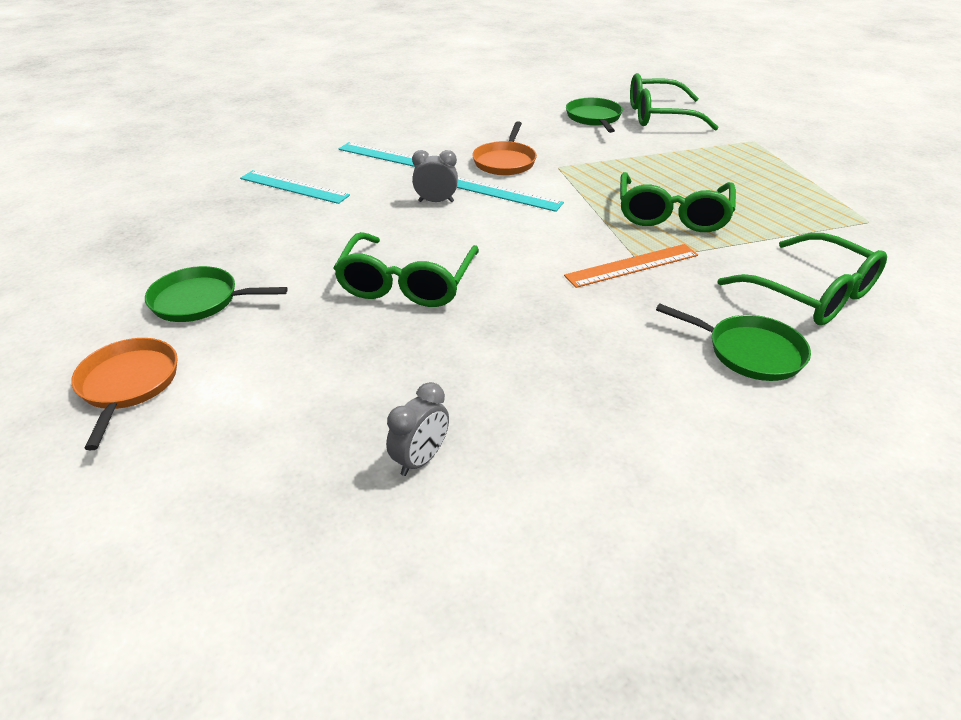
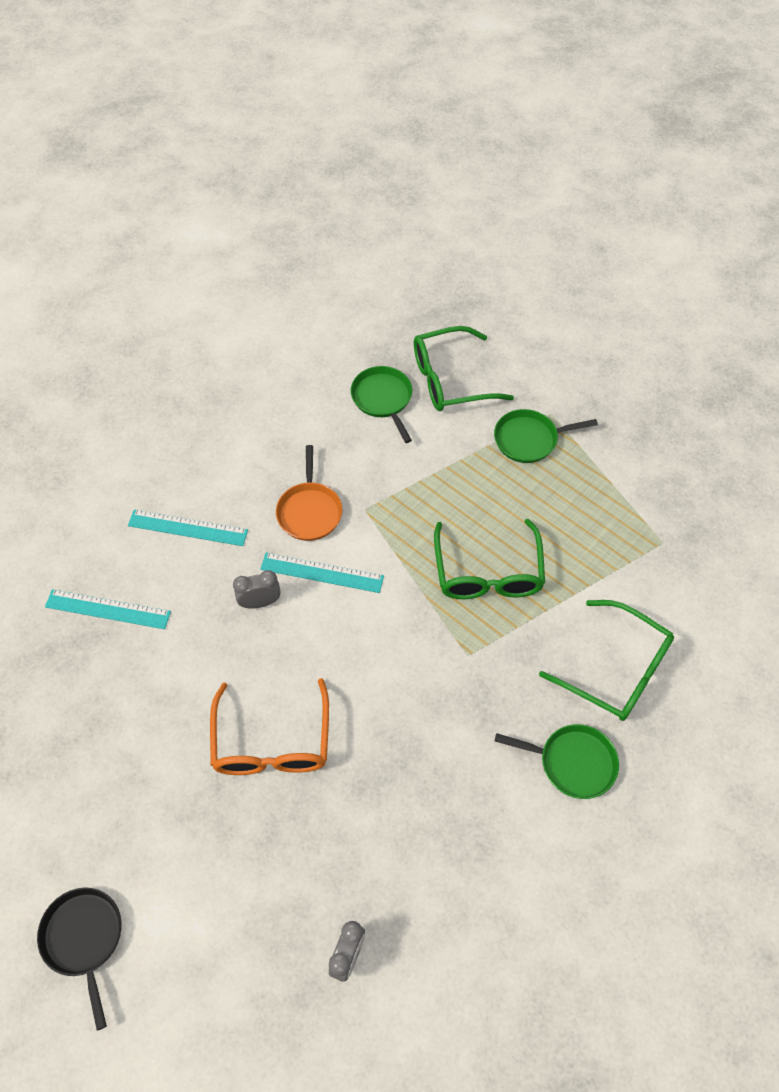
camera: 15 degrees left, 20 degrees up
orange pan [71,338,178,450] -> black pan [37,887,121,1031]
green pan [145,266,288,322] -> green pan moved to [494,409,598,463]
green glasses [333,232,479,307] -> orange glasses [210,678,329,775]
orange ruler [564,244,698,288] -> none

